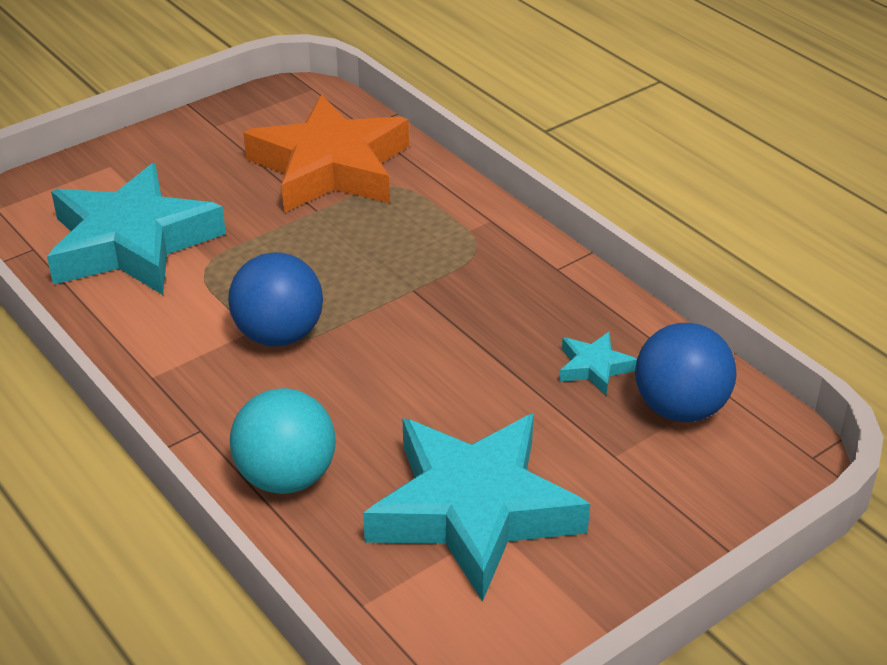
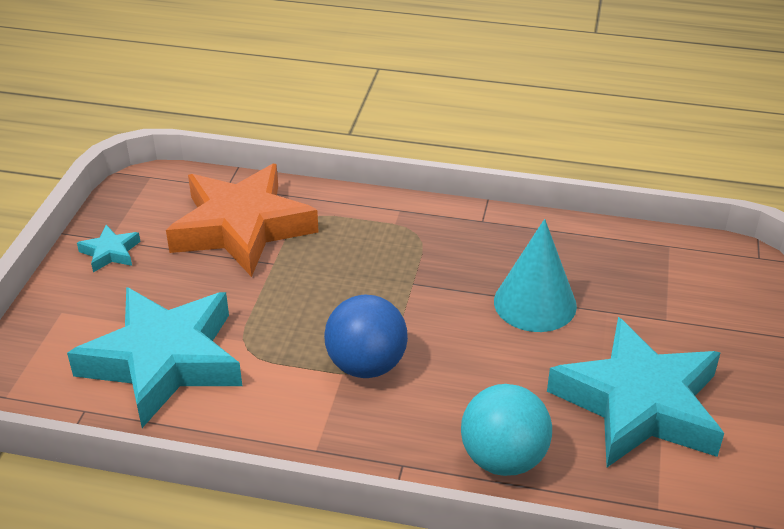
camera: 40 degrees left, 0 degrees up
turquoise star [559,331,637,395] -> turquoise star moved to [77,225,141,272]
blue ball [635,323,737,422] -> none
none -> turquoise cone [494,219,577,332]

